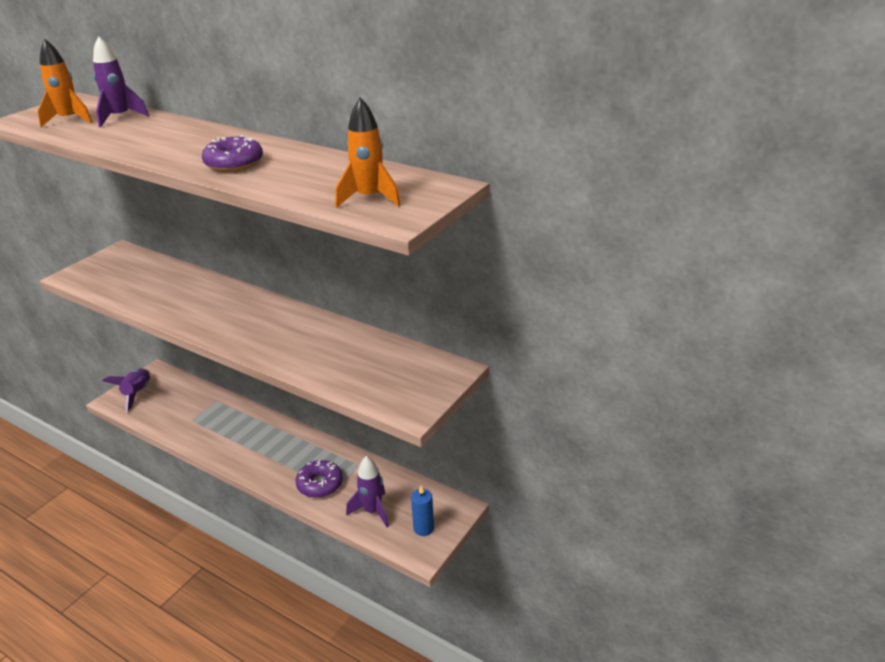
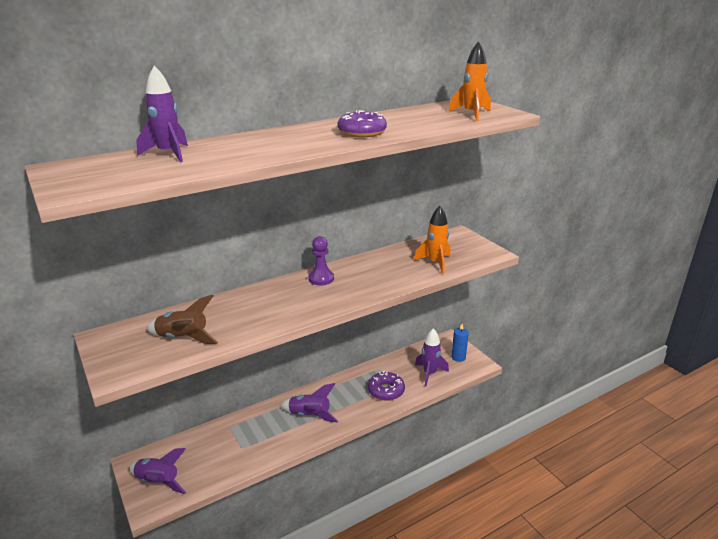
camera: 65 degrees left, 5 degrees down
orange rocket [37,39,93,127] -> orange rocket moved to [414,206,451,274]
none -> brown rocket [146,295,218,344]
none -> purple rocket [280,383,339,423]
none -> purple pawn [308,236,334,286]

